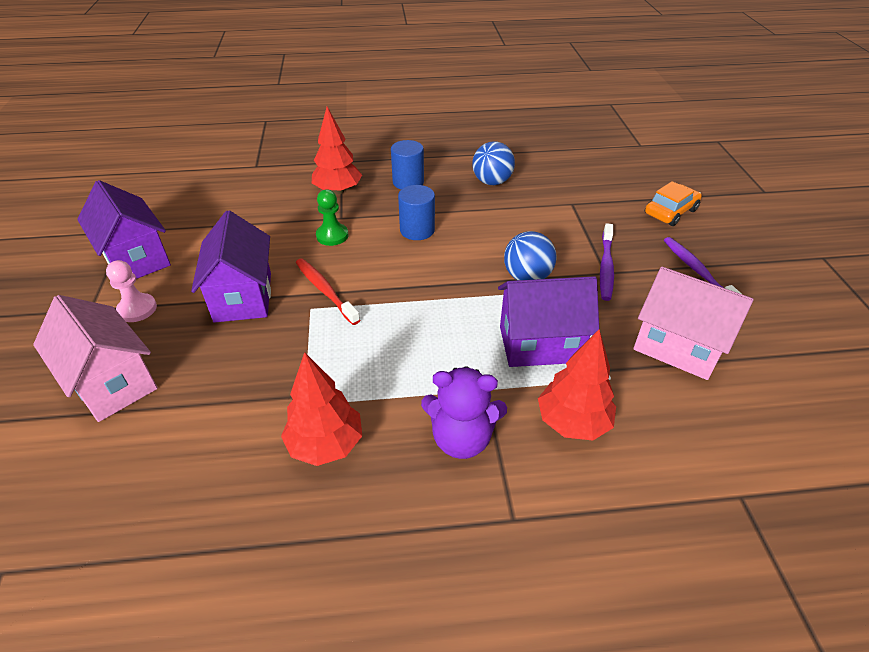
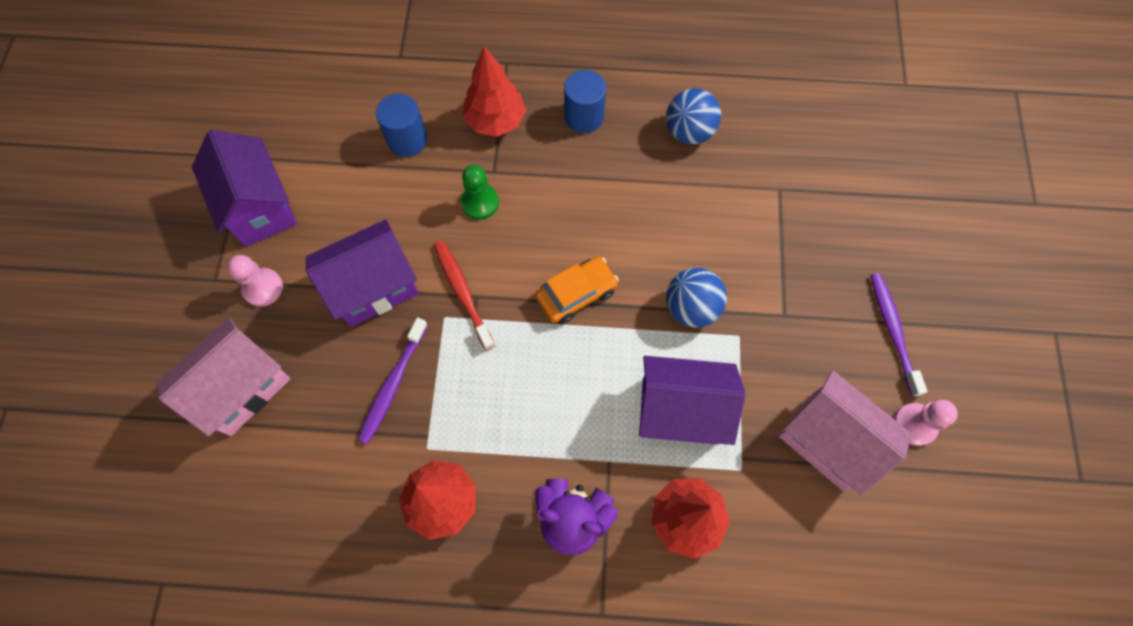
camera: 10 degrees right, 25 degrees up
pink house [33,295,158,422] -> pink house turned 75 degrees clockwise [157,317,291,436]
purple house [191,210,271,323] -> purple house turned 60 degrees clockwise [306,219,419,327]
blue cylinder [398,185,435,240] -> blue cylinder moved to [376,94,427,157]
purple toothbrush [600,223,614,301] -> purple toothbrush moved to [358,318,428,444]
orange car [645,181,702,226] -> orange car moved to [535,256,619,324]
none -> pink pawn [894,400,958,446]

